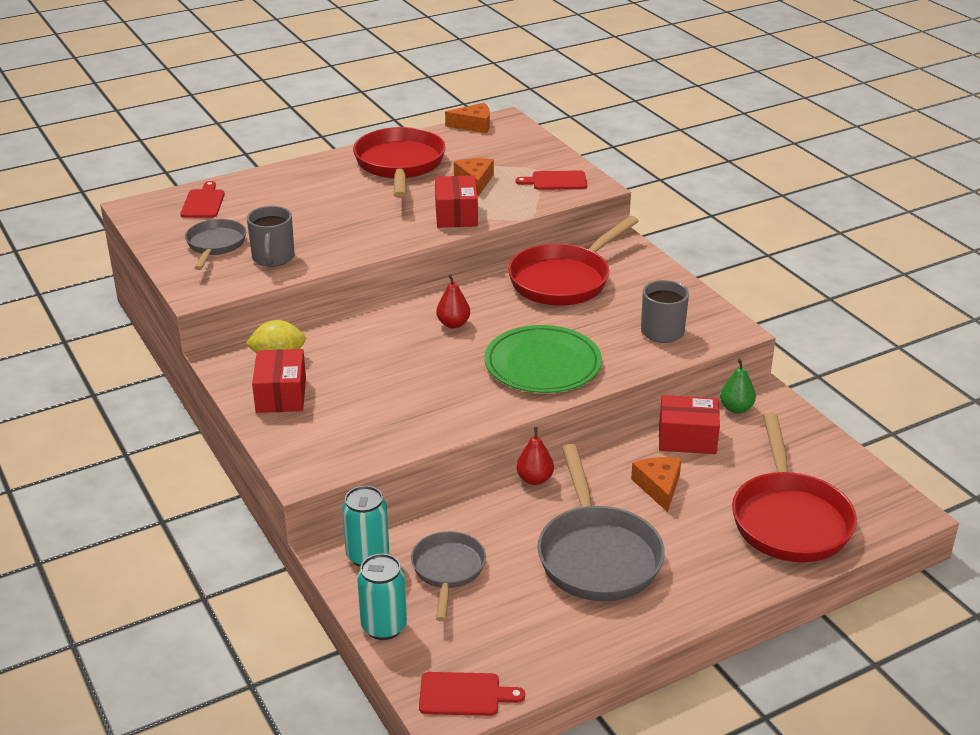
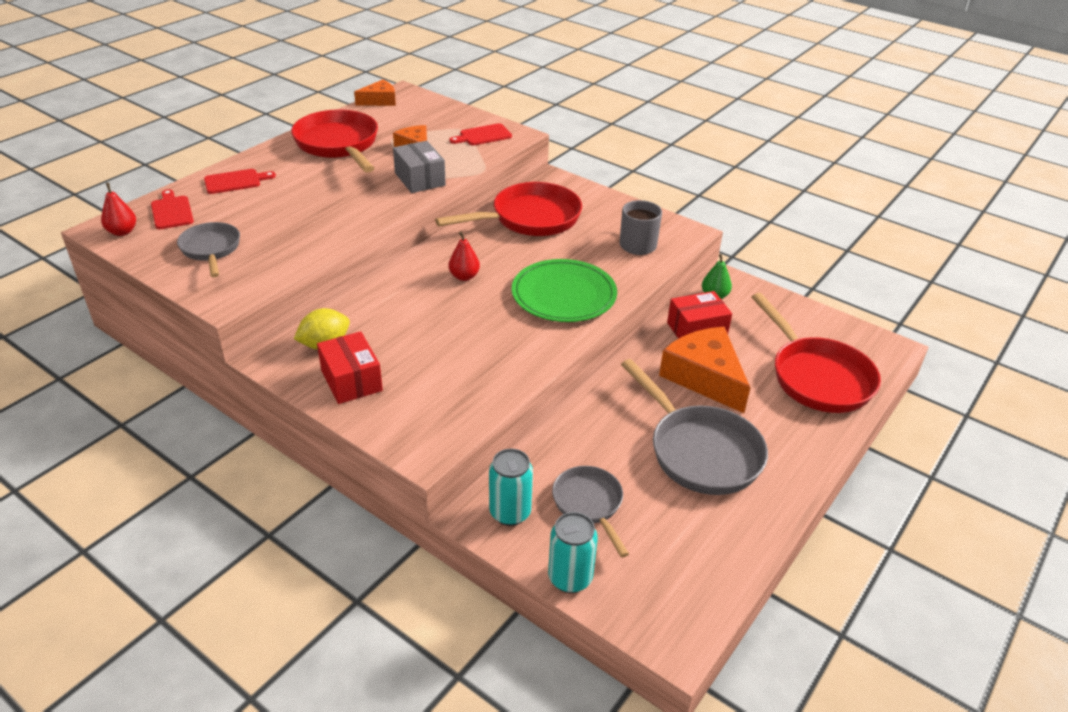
camera: 25 degrees left, 5 degrees up
grey mug [247,206,295,267] -> none
red cutting board [419,672,525,716] -> red cutting board moved to [204,169,276,194]
red box [435,175,478,228] -> grey box [393,141,446,193]
red pan [508,216,639,306] -> red pan turned 135 degrees counterclockwise [435,182,582,236]
red pear [516,427,554,485] -> red pear moved to [101,183,136,236]
orange cheese [631,457,681,512] -> orange cheese [659,327,750,413], size x1.78

